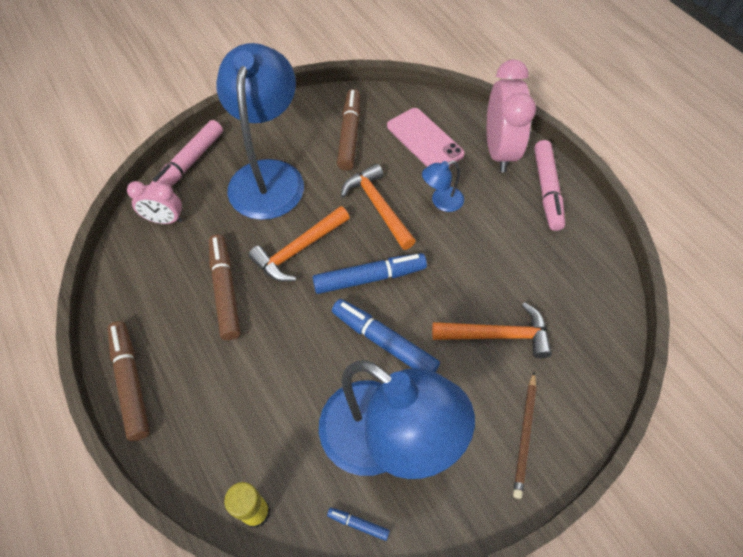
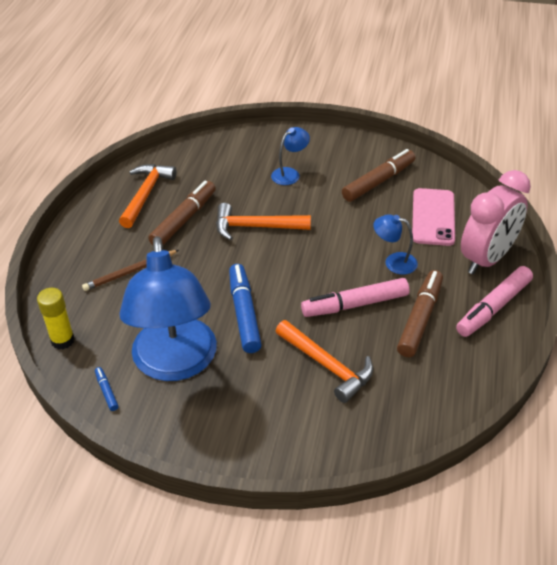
camera: 45 degrees right, 15 degrees down
brown marker [108,321,150,441] -> brown marker moved to [397,270,443,357]
pink clock [127,181,182,224] -> none
pink marker [149,120,223,187] -> pink marker moved to [301,278,409,317]
blue lamp [216,43,304,220] -> blue lamp [271,127,310,185], size x0.42
blue marker [312,253,427,294] -> none
orange hammer [341,164,416,250] -> orange hammer moved to [119,164,177,228]
brown pencil [513,372,537,499] -> brown pencil moved to [82,250,179,291]

